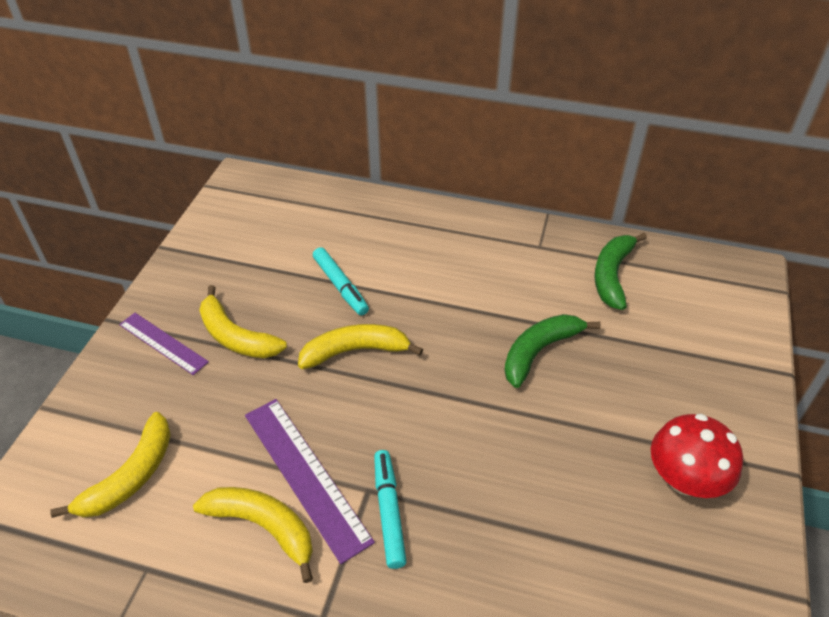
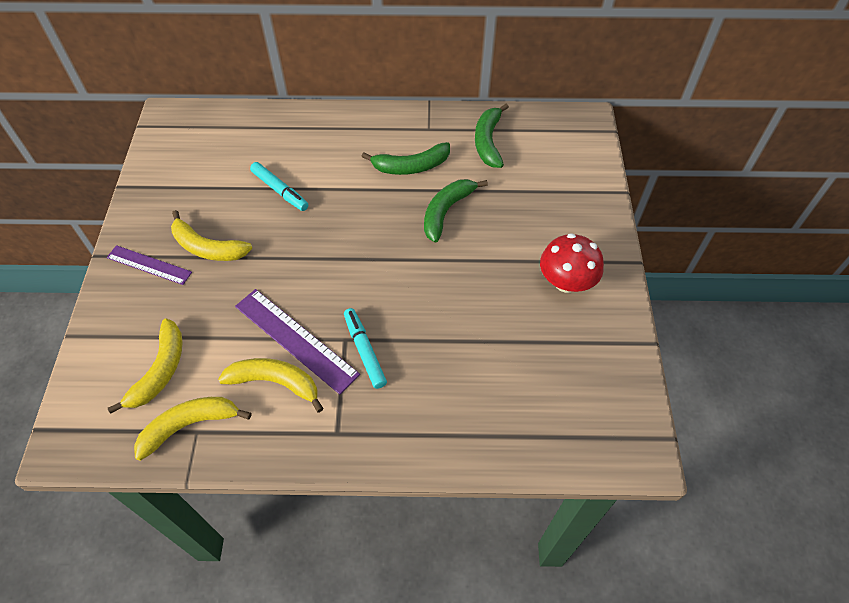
camera: 15 degrees left, 10 degrees up
yellow banana [298,324,423,369] -> yellow banana moved to [134,397,252,461]
none -> green banana [361,142,450,175]

